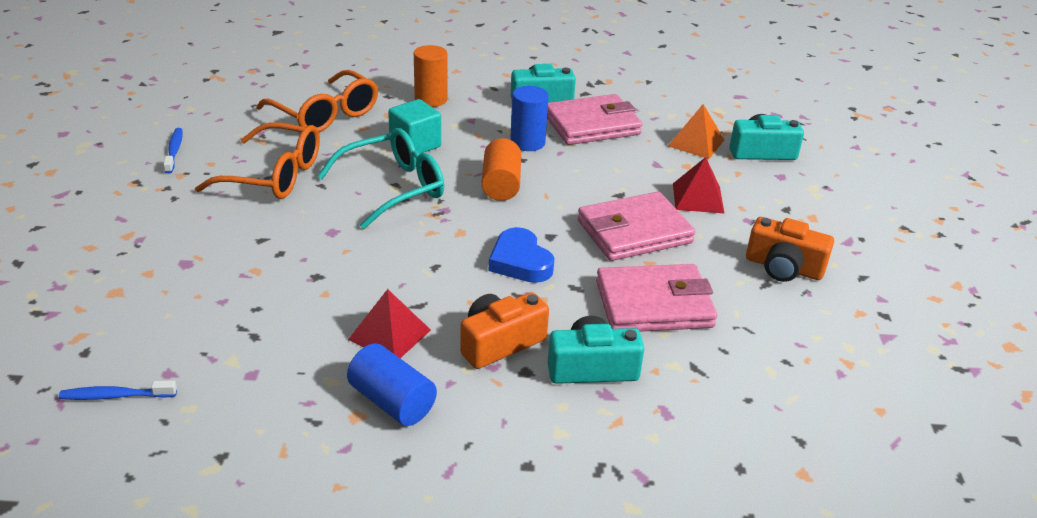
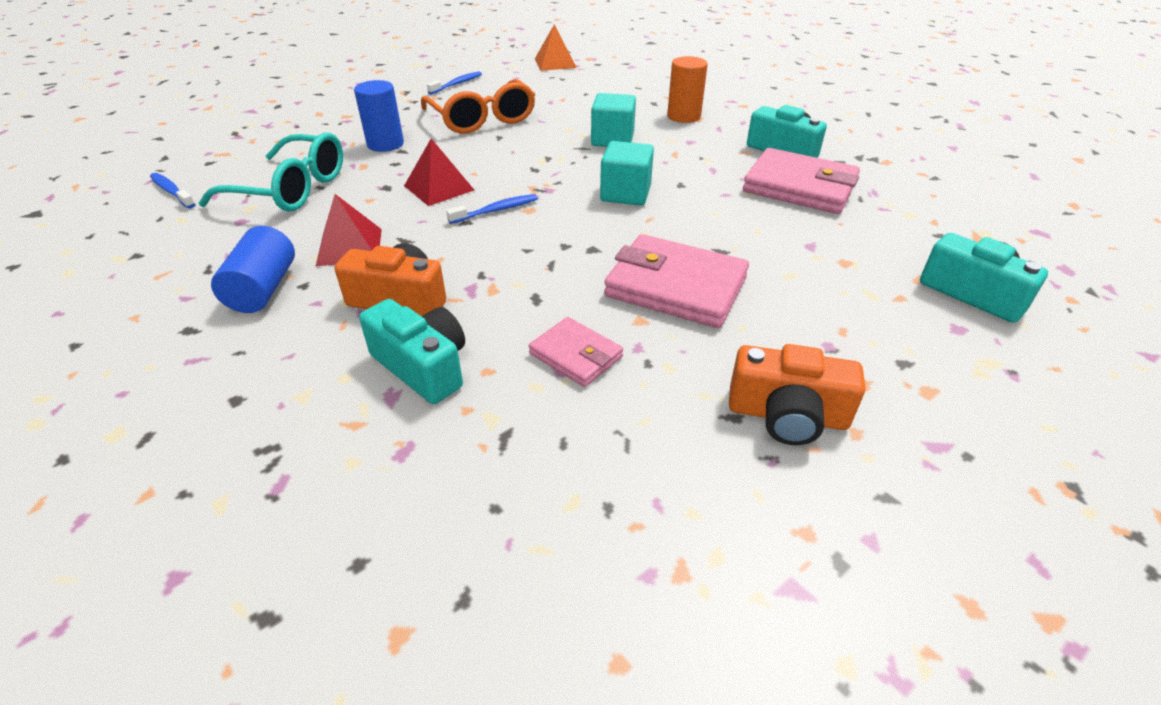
camera: 50 degrees right, 5 degrees up
orange glasses [256,70,378,132] -> none
turquoise glasses [317,128,444,229] -> turquoise glasses moved to [199,133,343,212]
orange cylinder [481,138,521,201] -> turquoise cube [600,141,654,206]
blue heart [489,227,554,283] -> none
blue cylinder [510,86,549,151] -> blue cylinder moved to [354,80,404,152]
pink wallet [596,264,717,332] -> pink wallet [529,317,623,387], size x0.56
orange pyramid [668,104,724,159] -> orange pyramid moved to [535,24,577,71]
red pyramid [673,157,725,214] -> red pyramid moved to [404,139,474,206]
orange camera [746,217,834,282] -> orange camera turned 60 degrees counterclockwise [729,344,865,445]
none -> blue toothbrush [446,194,538,224]

